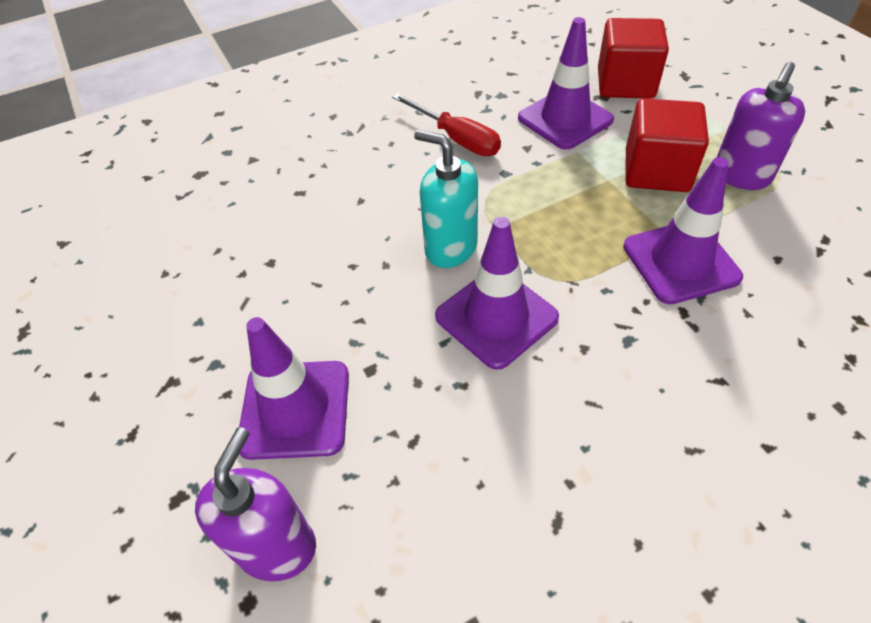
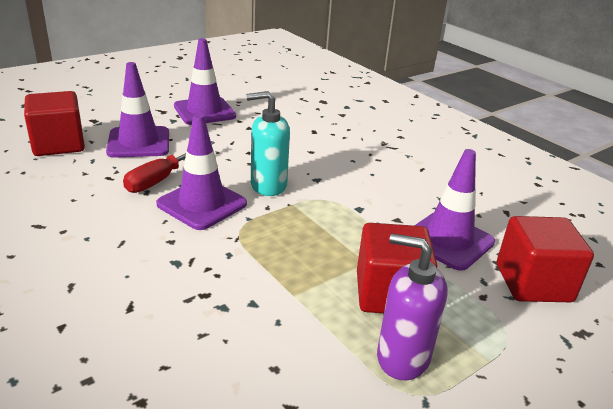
camera: 75 degrees right, 20 degrees down
purple soap dispenser [195,427,316,581] -> red cube [24,91,85,156]
red screwdriver [392,93,501,156] -> red screwdriver moved to [123,141,215,193]
turquoise soap dispenser [414,130,478,268] -> turquoise soap dispenser turned 120 degrees counterclockwise [246,91,290,196]
purple traffic cone [623,157,743,304] -> purple traffic cone moved to [174,38,236,125]

